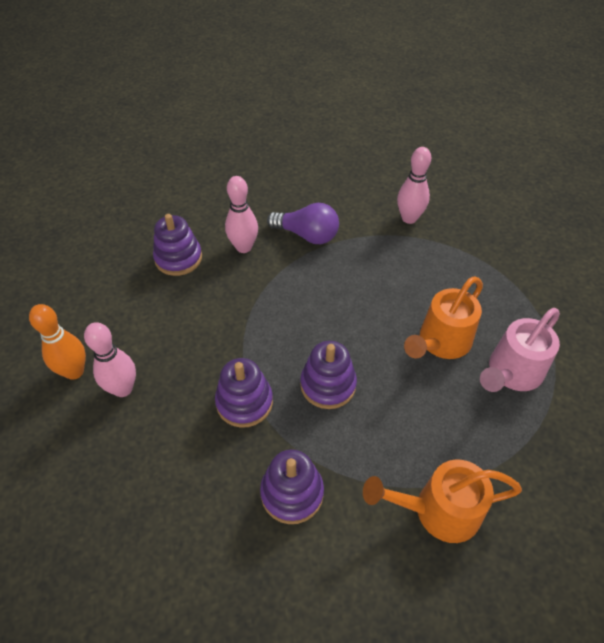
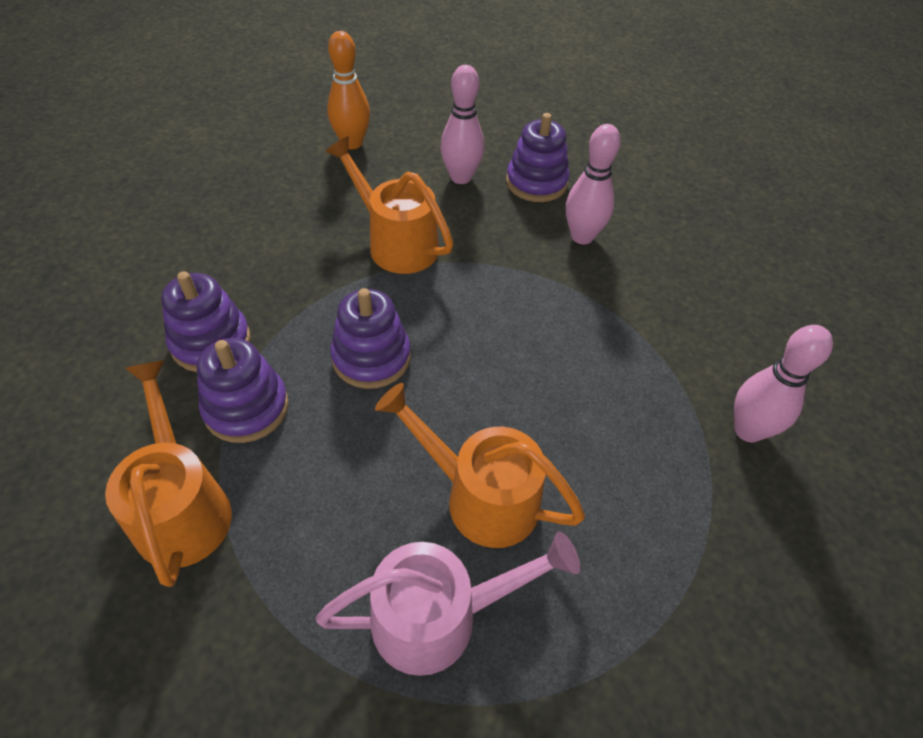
camera: 75 degrees right, 0 degrees up
pink bowling pin [84,322,136,397] -> pink bowling pin moved to [440,65,484,184]
purple stacking toy [215,358,273,428] -> purple stacking toy moved to [197,338,289,443]
purple light bulb [267,203,339,244] -> none
pink watering can [480,308,560,392] -> pink watering can turned 135 degrees clockwise [316,531,580,676]
none -> orange watering can [326,136,454,274]

